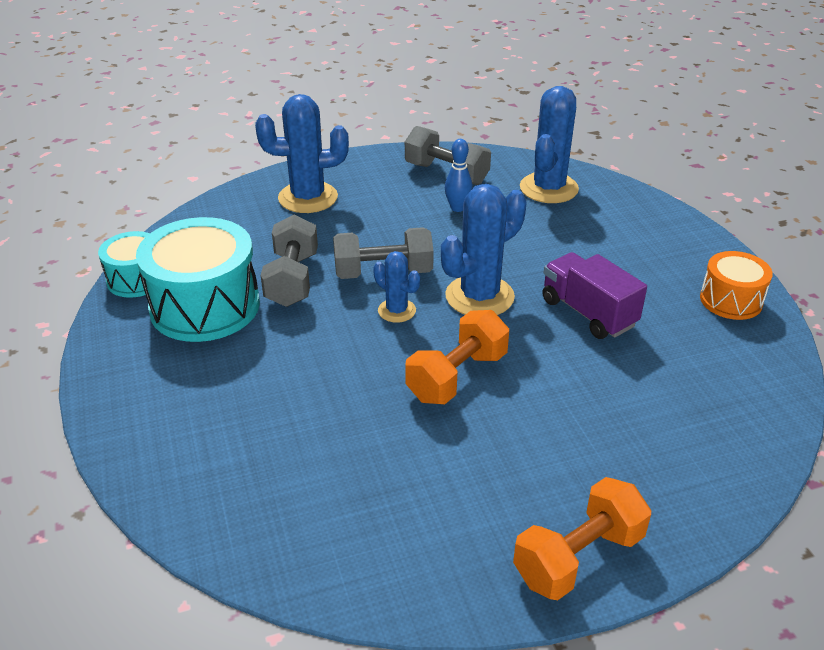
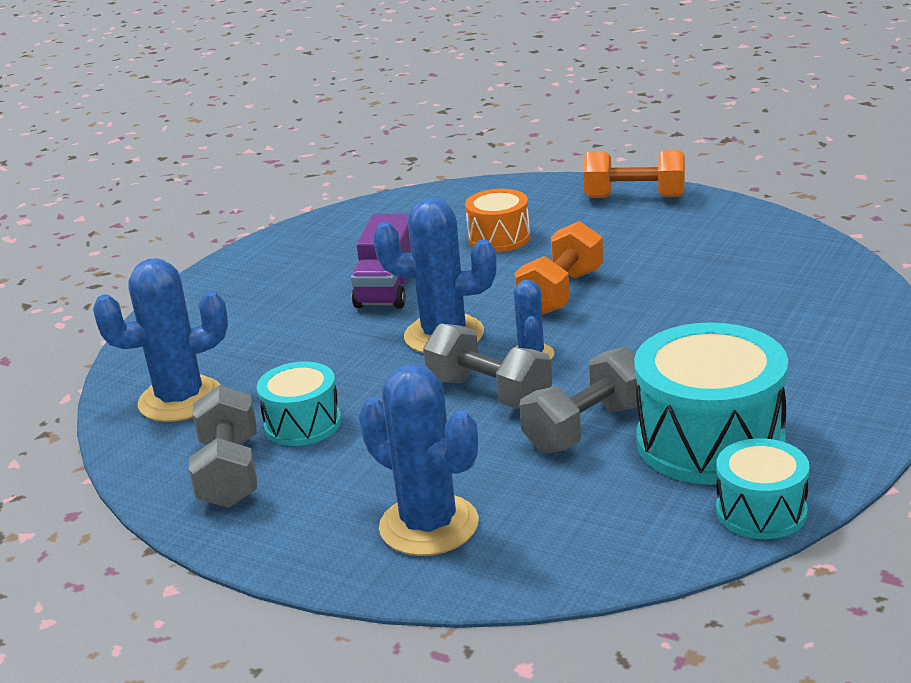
camera: 130 degrees left, 10 degrees down
orange dumbbell [405,310,509,404] -> orange dumbbell turned 60 degrees counterclockwise [515,221,603,315]
blue bowling pin [445,139,473,212] -> turquoise drum [257,361,341,446]
orange drum [700,251,773,320] -> orange drum moved to [465,189,530,252]

